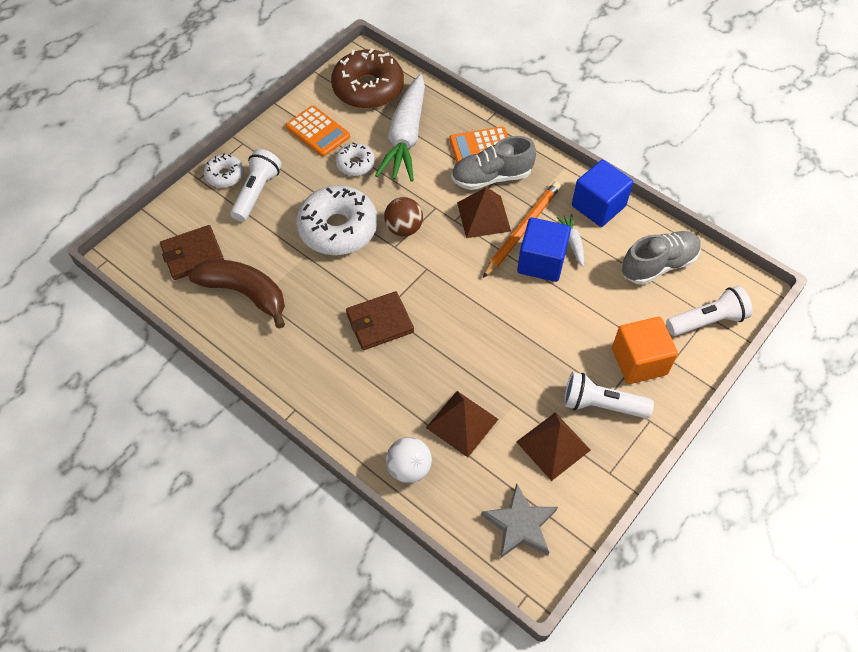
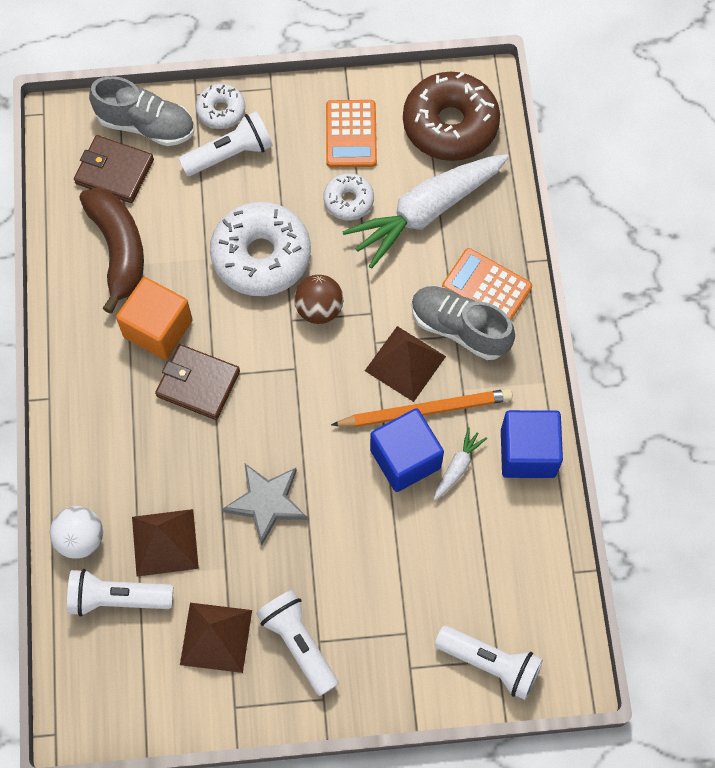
camera: 45 degrees right, 10 degrees up
grey star [481,483,558,558] -> grey star moved to [222,464,307,545]
orange cube [612,317,678,384] -> orange cube moved to [116,277,193,360]
grey shoe [622,231,701,285] -> grey shoe moved to [89,76,194,146]
none -> white flashlight [67,569,173,616]

